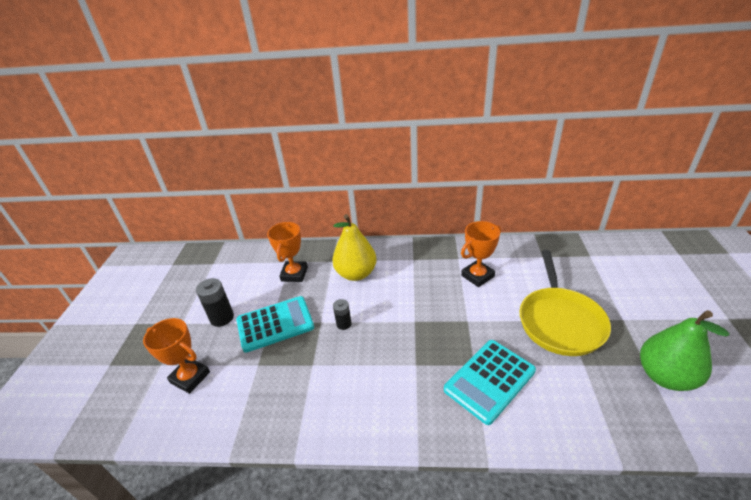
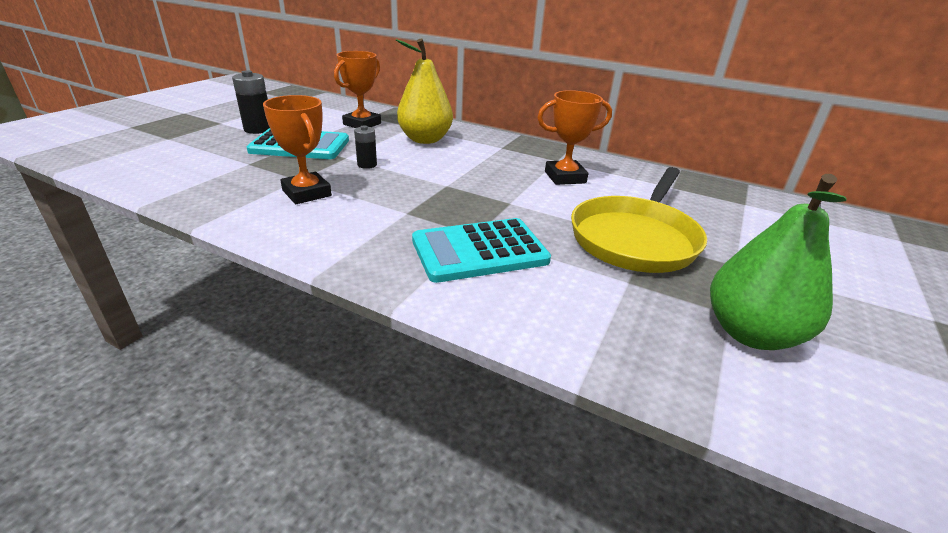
camera: 20 degrees right, 5 degrees down
orange trophy [143,318,210,394] -> orange trophy moved to [263,95,332,204]

